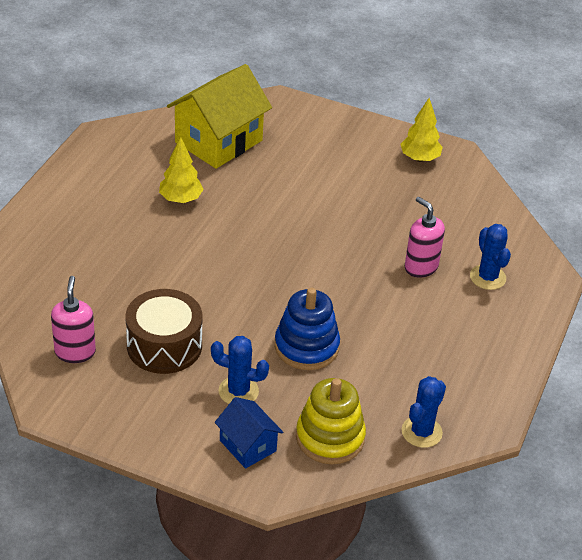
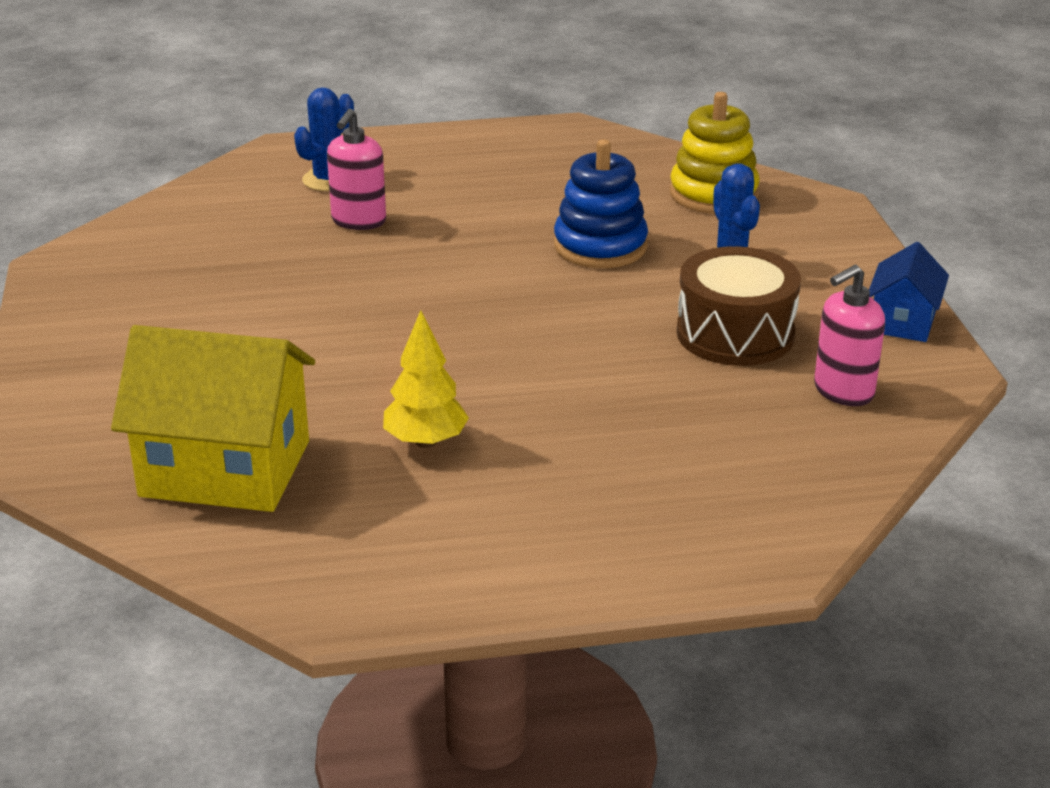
camera: 120 degrees left, 10 degrees down
blue house [215,397,283,469] -> blue house moved to [869,242,949,342]
yellow tree [400,98,443,162] -> none
blue cactus [401,376,446,448] -> none

